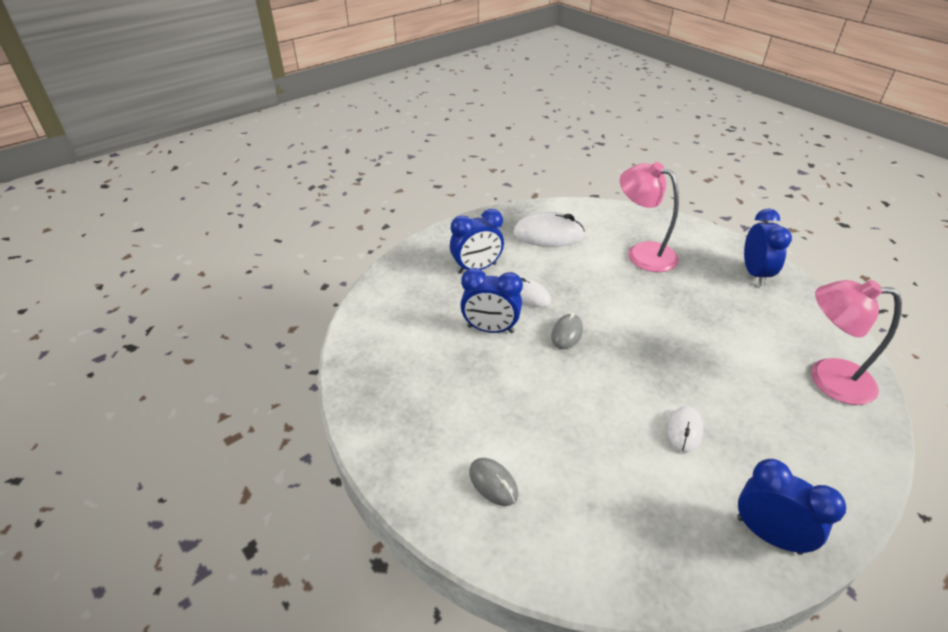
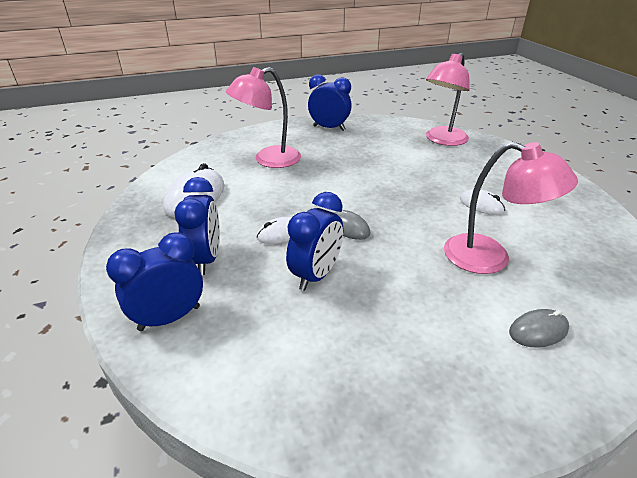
camera: 70 degrees left, 5 degrees down
blue clock [737,459,846,555] -> blue clock moved to [106,232,203,331]
none -> pink lamp [444,142,578,274]

